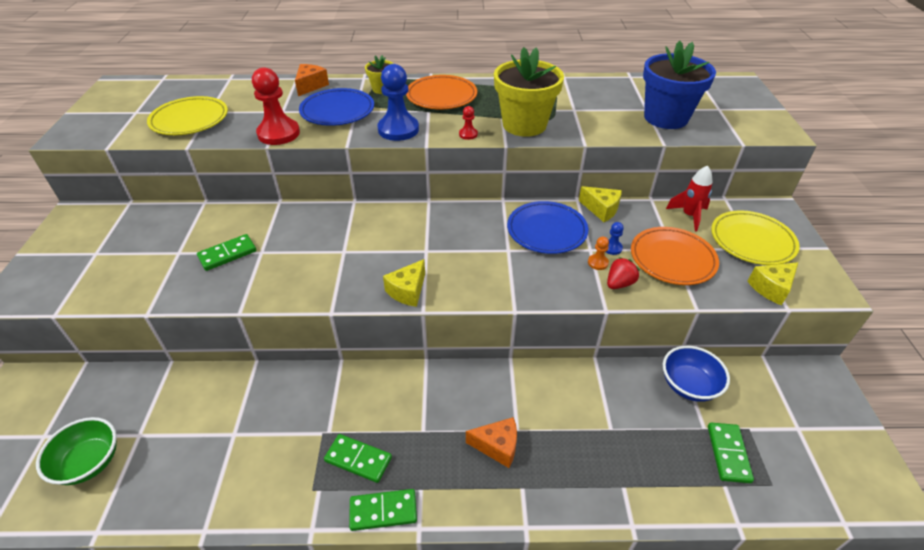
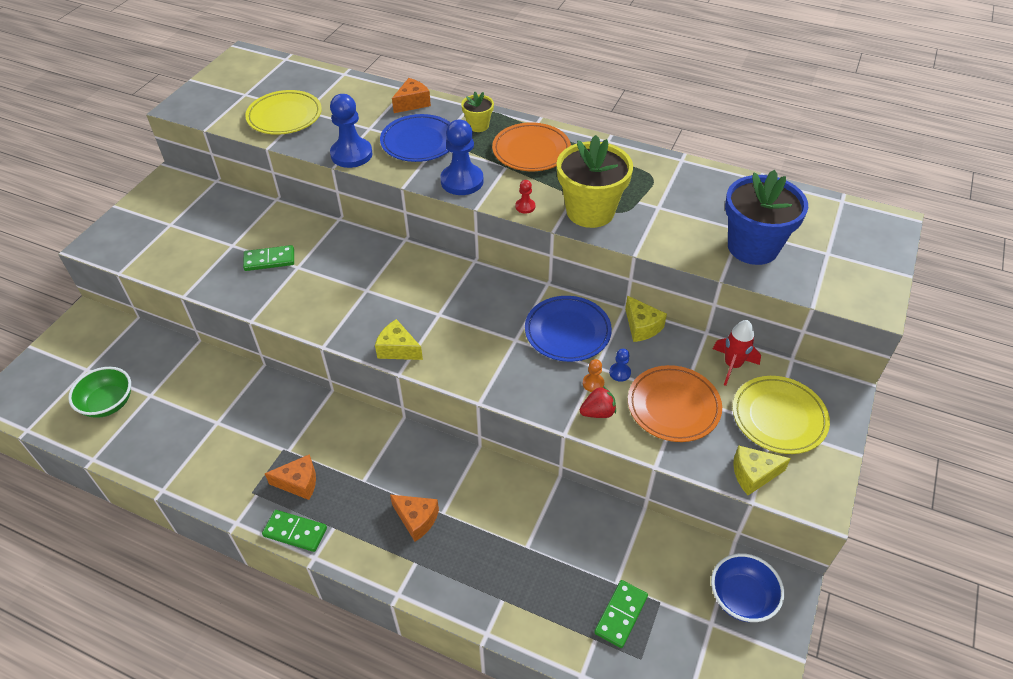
camera: 25 degrees right, 5 degrees up
red pawn [252,67,300,145] -> blue pawn [330,94,373,168]
green domino [324,434,392,483] -> orange cheese [264,454,316,500]
yellow cheese [383,259,425,307] -> yellow cheese turned 60 degrees clockwise [375,319,423,360]
blue bowl [663,346,730,402] -> blue bowl moved to [711,553,784,622]

